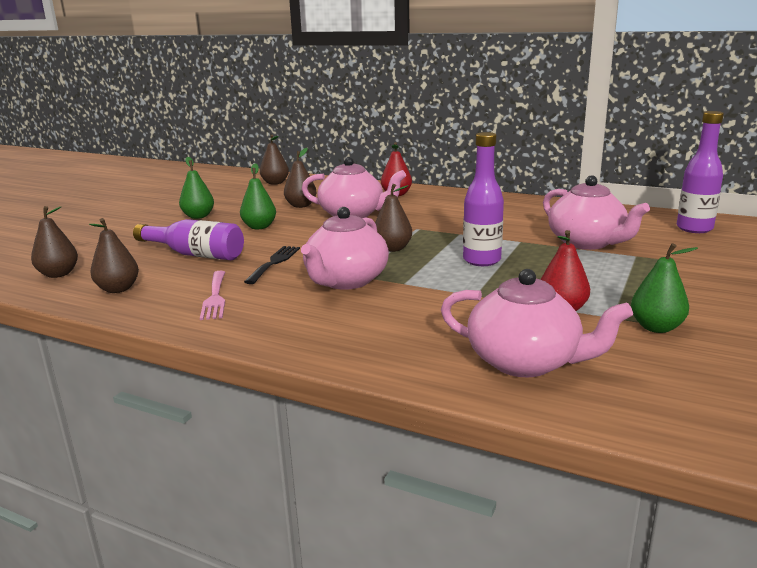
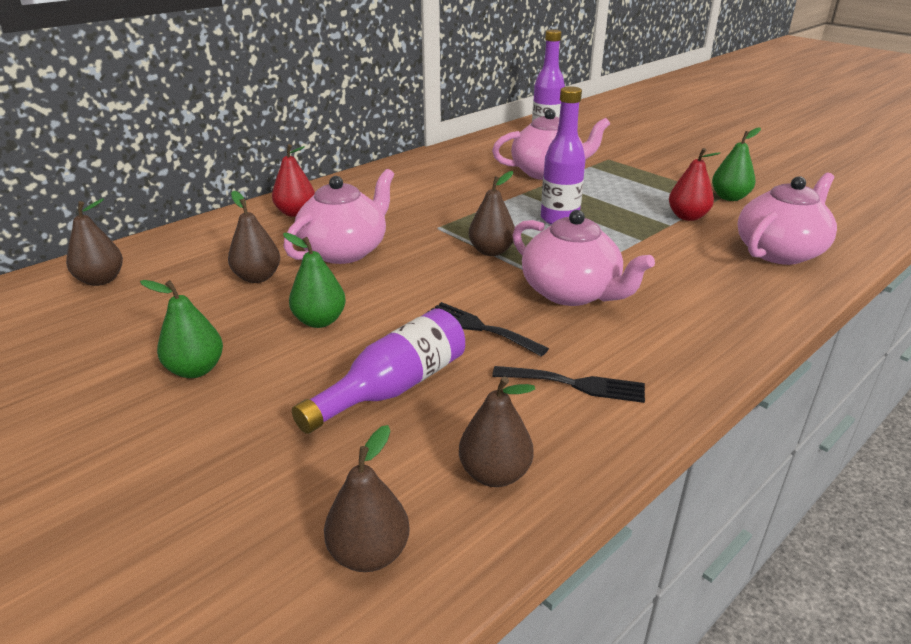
camera: 70 degrees left, 10 degrees up
pink fork [200,271,225,320] -> black fork [492,366,645,403]

